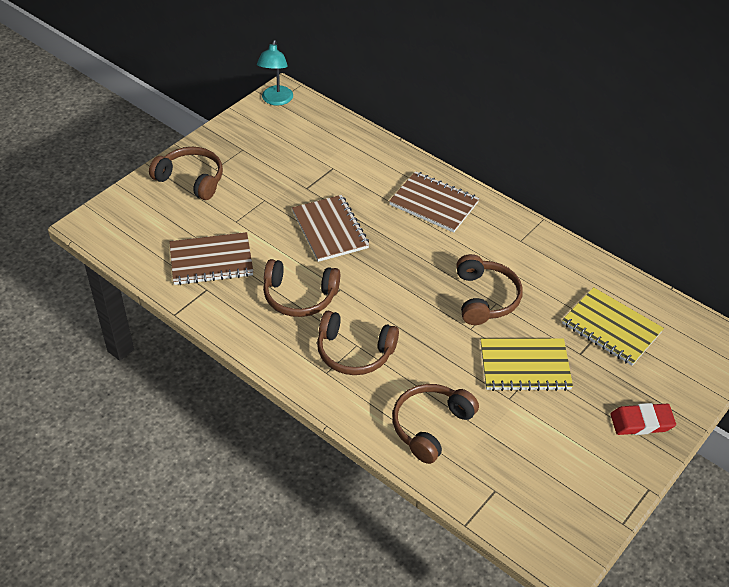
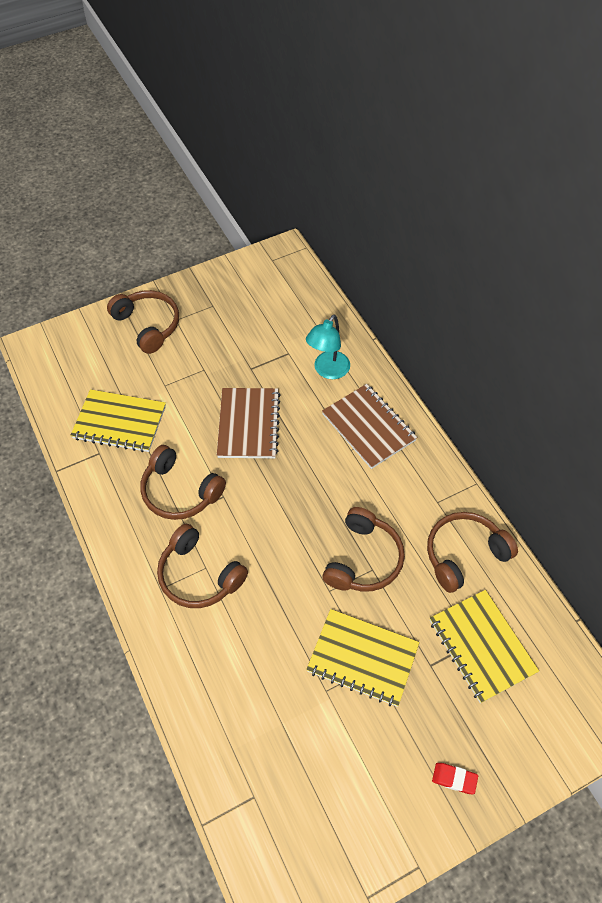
camera: 25 degrees right, 10 degrees up
brown notebook [169,232,253,285] -> yellow notebook [70,389,166,452]
turquoise lamp [257,40,293,106] -> turquoise lamp moved to [306,315,350,379]
brown headphones [392,384,479,464] -> brown headphones moved to [427,512,518,593]
red eraser [611,403,676,435] -> red eraser [432,763,478,794], size x0.62

